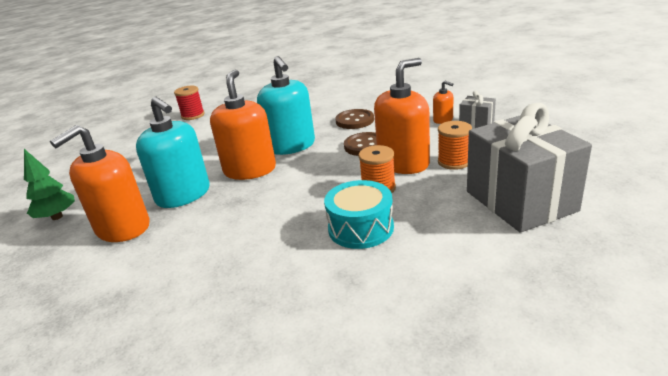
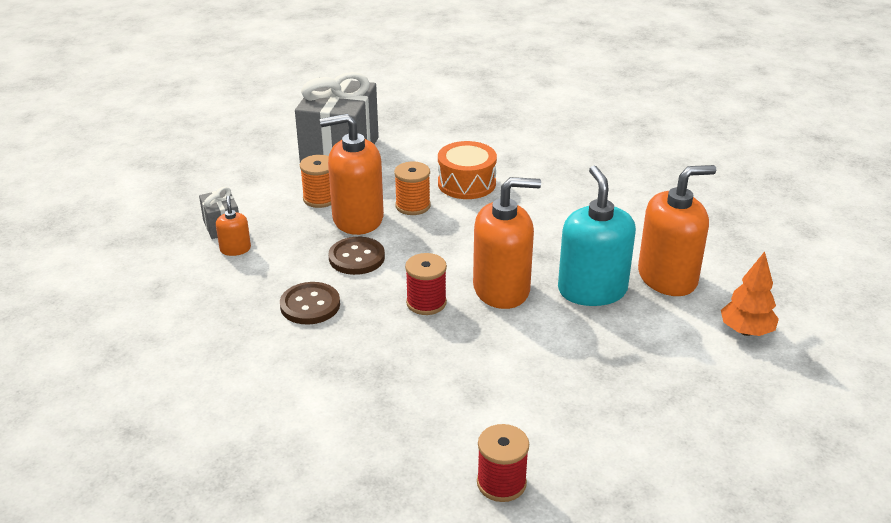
camera: 150 degrees left, 5 degrees up
green tree [24,149,75,220] -> orange tree [721,251,779,336]
orange soap dispenser [210,70,276,180] -> orange soap dispenser turned 135 degrees counterclockwise [473,177,541,309]
turquoise soap dispenser [257,56,315,155] -> red spool [405,253,447,315]
turquoise drum [324,180,394,249] -> orange drum [438,141,497,199]

